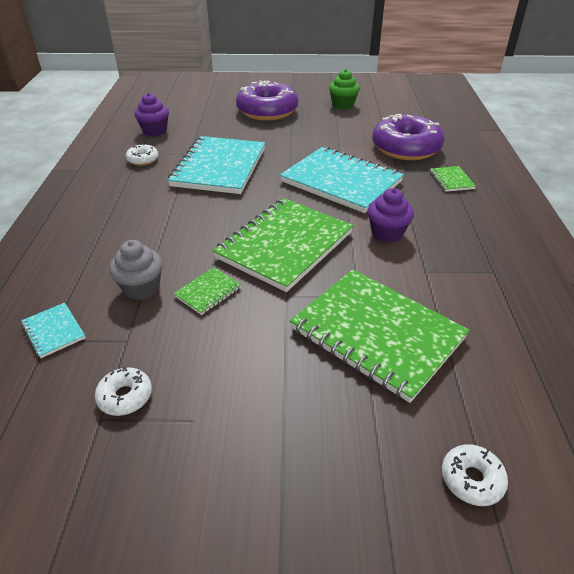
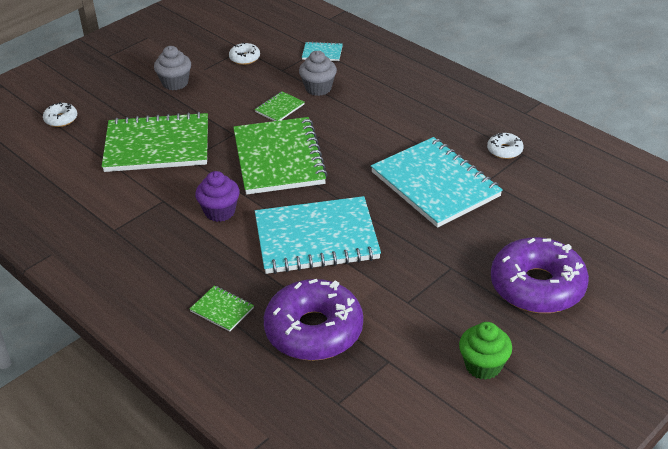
camera: 135 degrees right, 0 degrees up
purple cupcake [134,93,169,137] -> none
green notebook [173,267,242,315] -> green notebook turned 45 degrees clockwise [255,91,304,121]
none -> grey cupcake [154,46,191,90]

